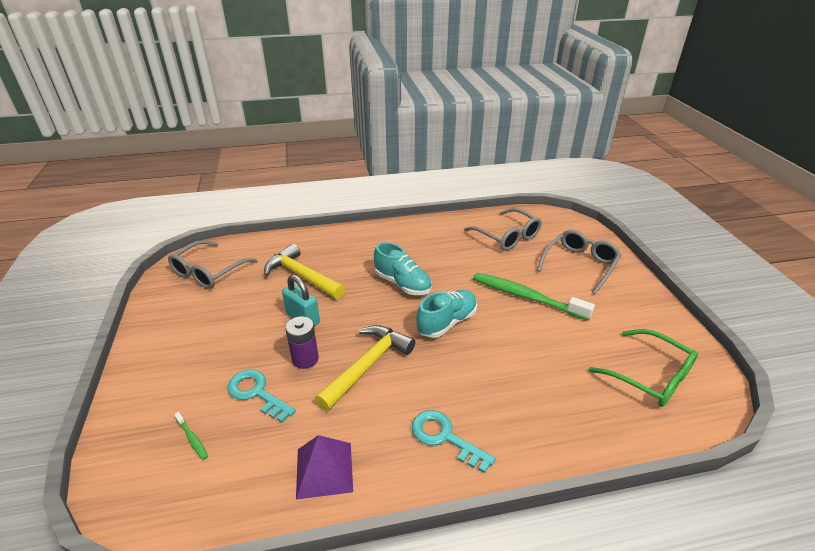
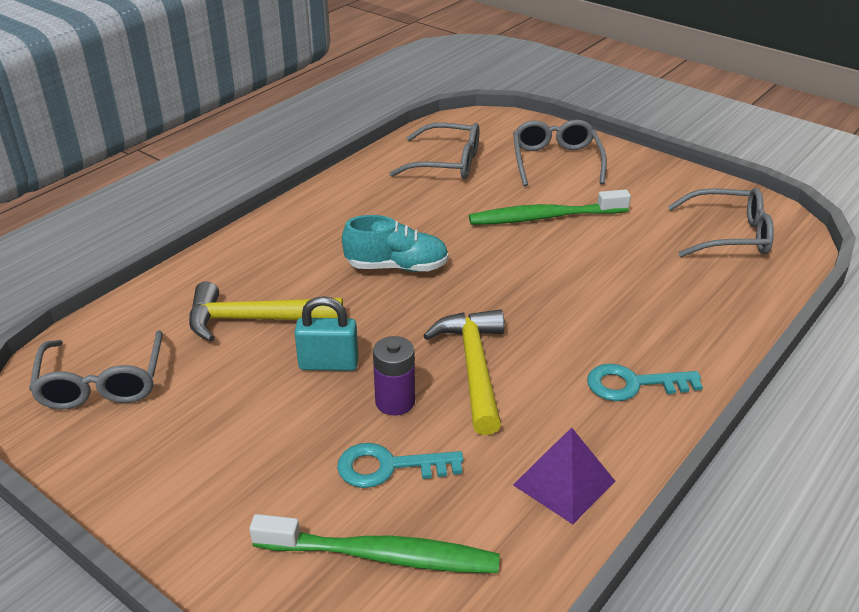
camera: 40 degrees left, 0 degrees up
green toothbrush [174,412,208,460] -> green toothbrush [249,514,500,573], size x2.50
turquoise shoe [416,290,477,338] -> none
green glasses [589,329,698,407] -> grey glasses [668,188,774,257]

